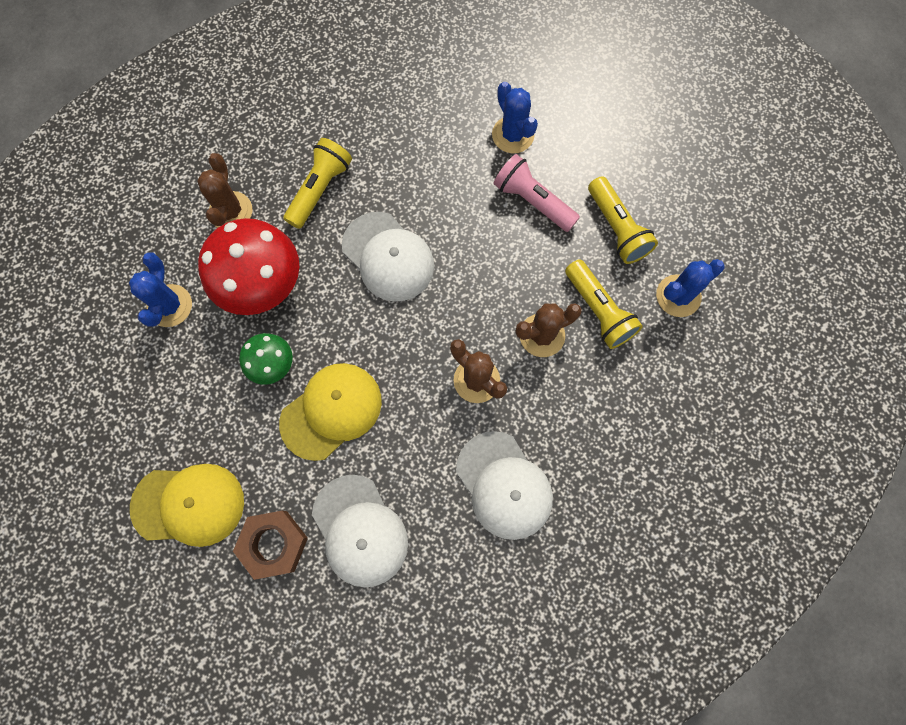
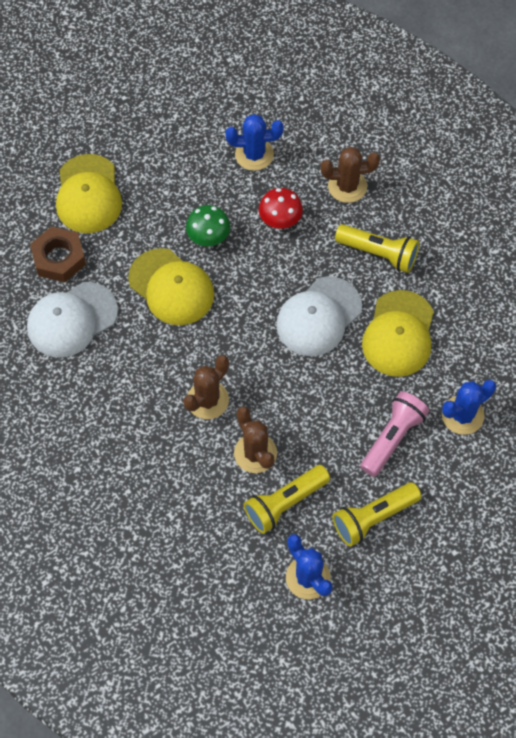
camera: 85 degrees right, 10 degrees down
red mushroom [198,218,299,315] -> red mushroom [259,188,303,229], size x0.53
white cap [456,431,553,540] -> none
none -> yellow cap [362,290,434,377]

